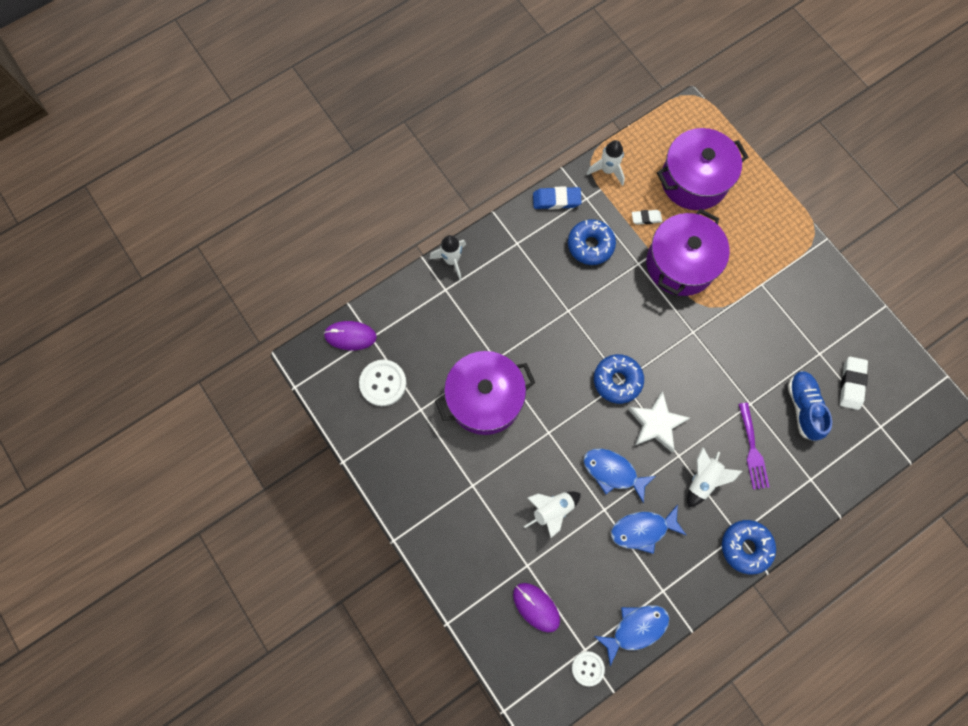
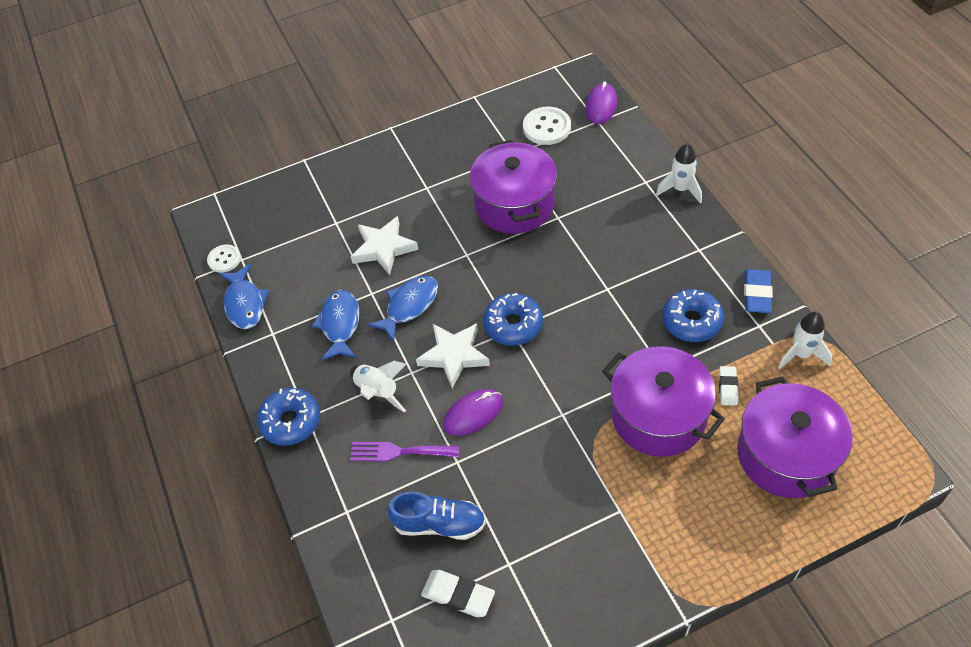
camera: 105 degrees right, 20 degrees down
purple mouse [513,583,560,633] -> purple mouse moved to [443,389,503,436]
white rocket [524,491,581,538] -> white star [351,216,419,275]

